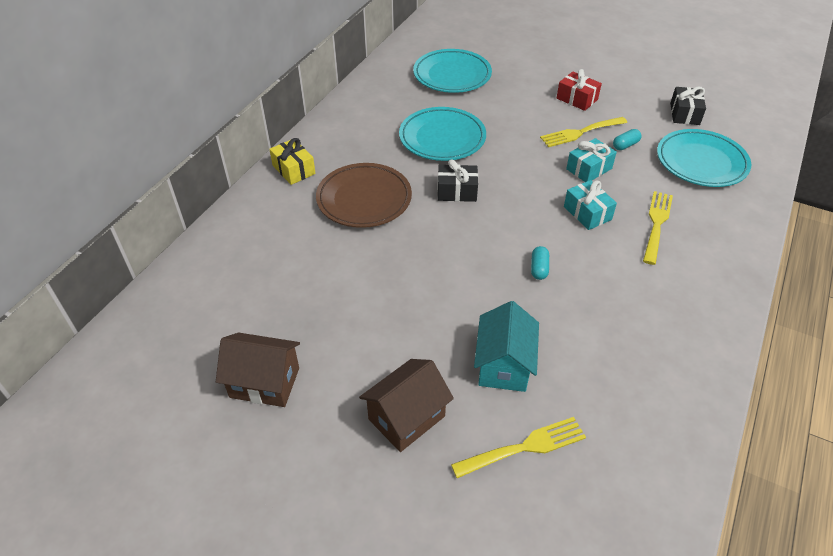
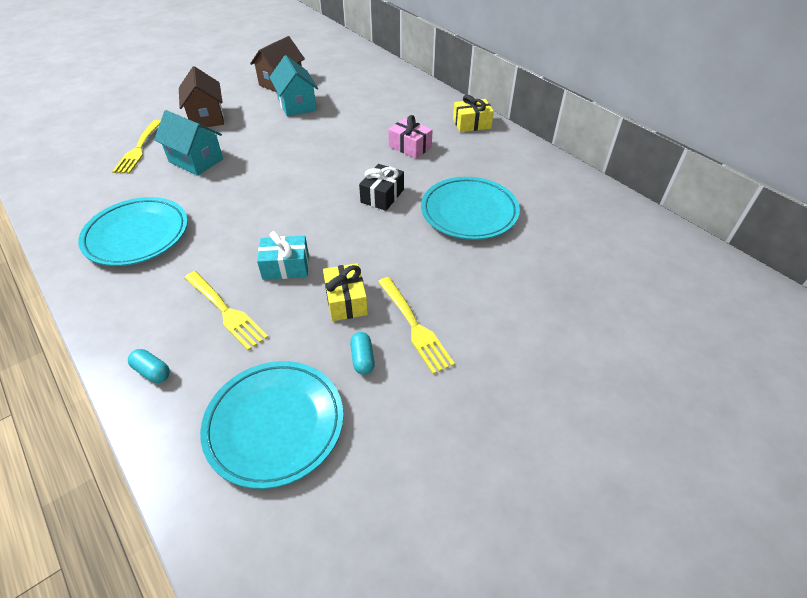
camera: 115 degrees right, 0 degrees up
brown plate [316,163,412,228] -> pink gift [388,115,433,159]
turquoise plate [413,49,492,93] -> turquoise plate moved to [78,197,188,266]
turquoise capsule [531,246,549,280] -> turquoise capsule moved to [128,349,170,383]
yellow fork [540,117,627,147] -> yellow fork turned 150 degrees clockwise [378,277,455,374]
red gift [557,69,602,111] -> none
turquoise gift [566,138,617,182] -> yellow gift [323,263,368,321]
black gift [670,86,706,125] -> none
none -> turquoise house [269,55,318,117]

